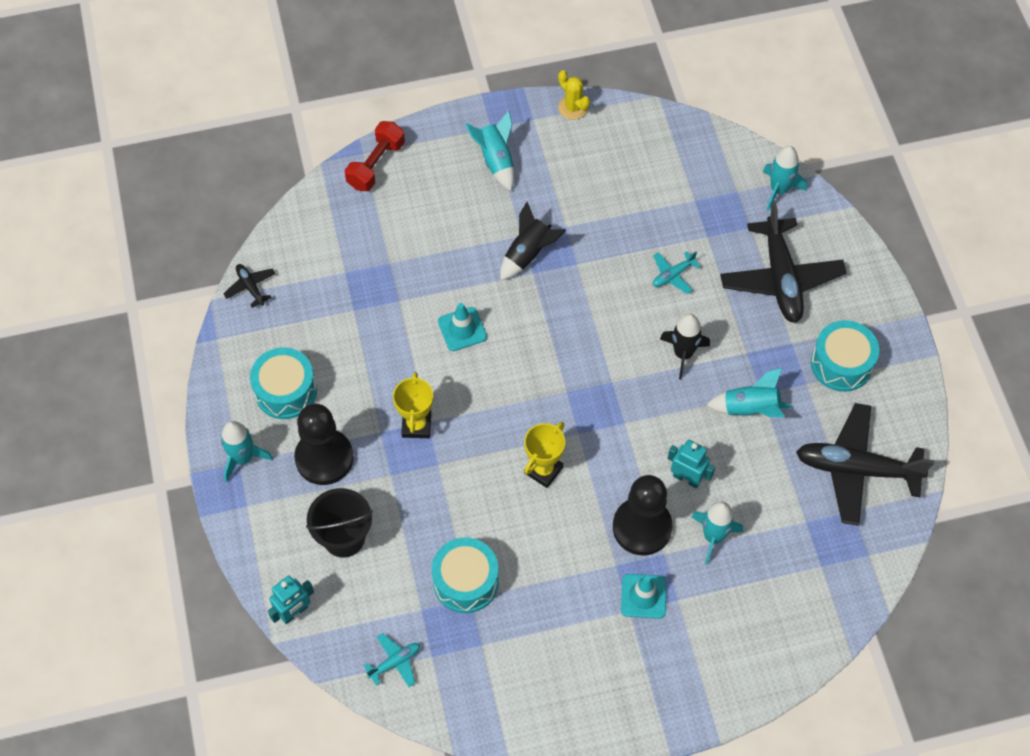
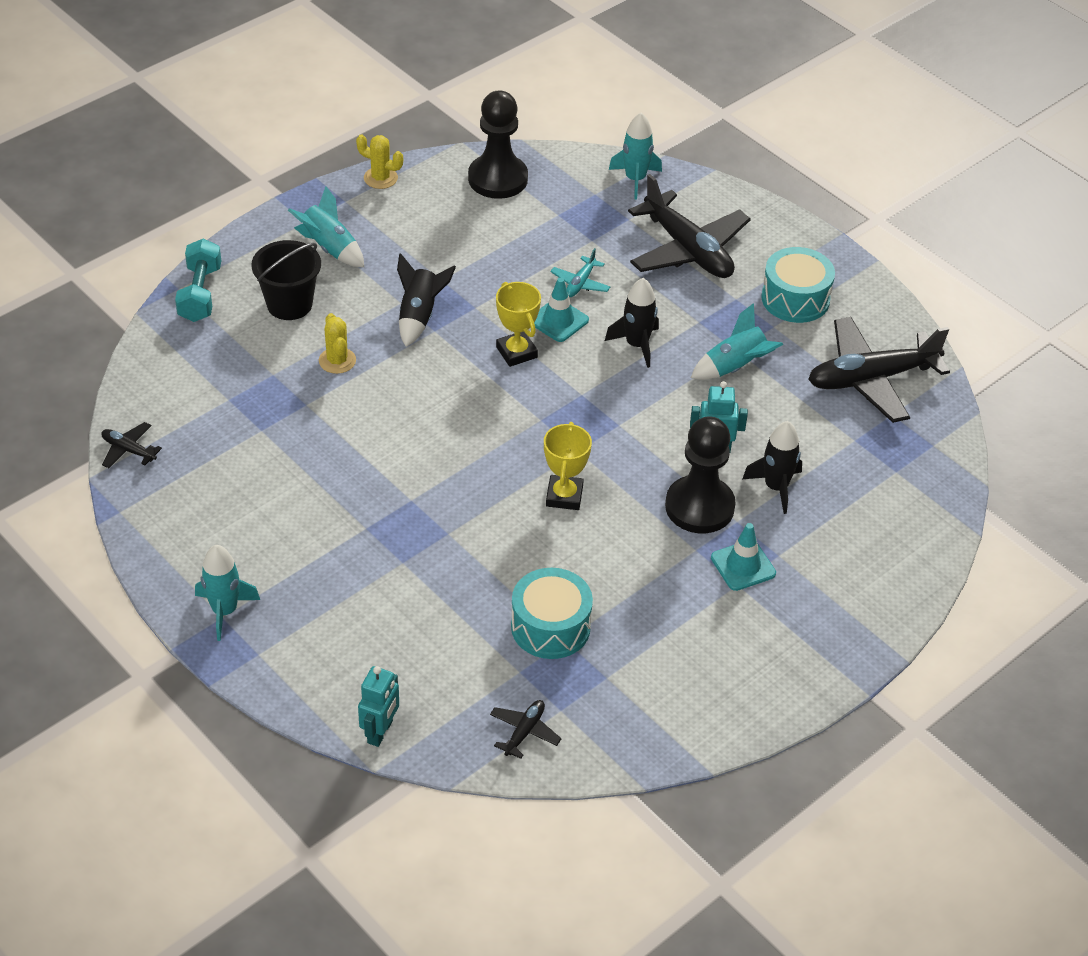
camera: 30 degrees left, 15 degrees down
turquoise drum [250,347,317,419] -> none
black pawn [294,404,354,485] -> black pawn moved to [468,91,528,199]
black bucket [306,488,373,558] -> black bucket moved to [251,240,321,320]
red dumbbell [345,121,405,191] -> turquoise dumbbell [175,238,221,322]
turquoise plane [364,633,420,687] -> black plane [490,700,562,759]
yellow trophy [393,372,433,438] -> yellow trophy moved to [496,282,541,367]
turquoise traffic cone [438,303,487,351] -> turquoise traffic cone moved to [534,278,589,342]
turquoise rocket [692,501,743,565] -> black rocket [742,421,802,514]
none -> yellow cactus [319,313,356,374]

